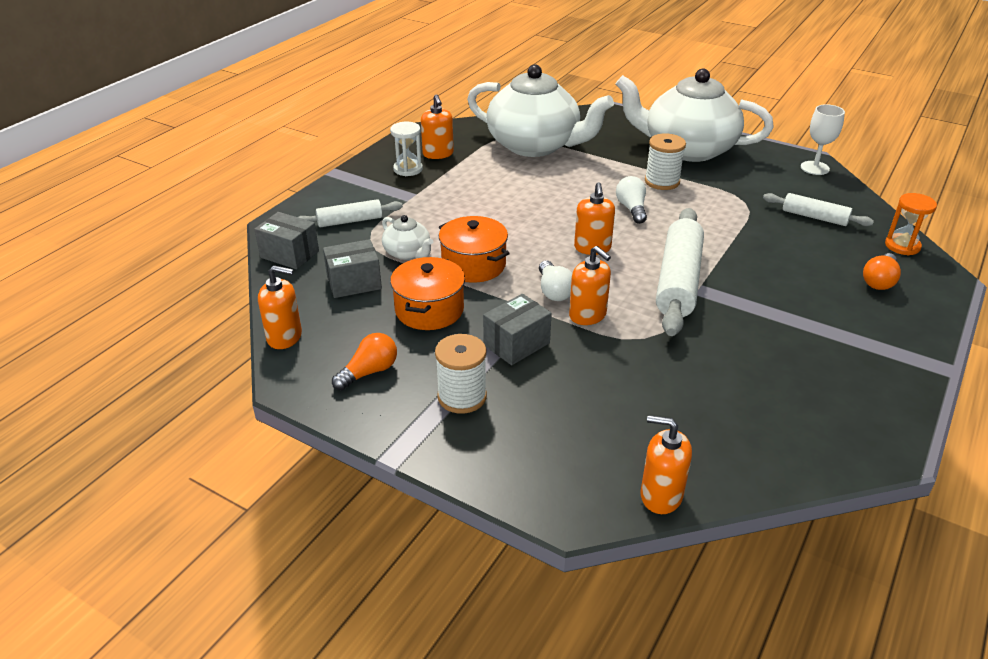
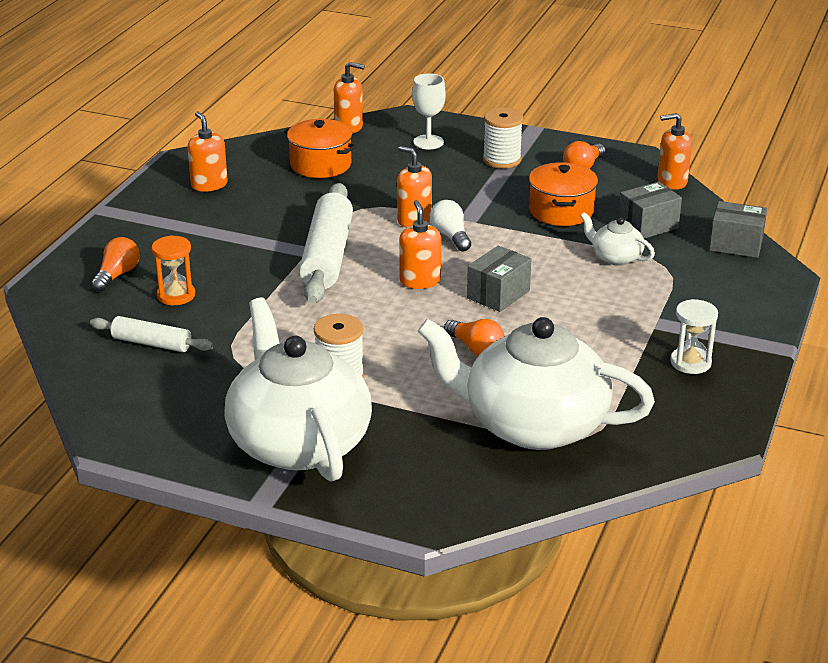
camera: 170 degrees right, 5 degrees down
white rolling pin [298,199,403,227] -> none
orange soap dispenser [421,94,454,159] -> orange soap dispenser moved to [187,111,228,192]
orange pot [439,216,510,283] -> orange pot moved to [284,119,357,178]
grey box [483,294,552,365] -> grey box moved to [467,246,531,312]
white teapot [616,68,774,162] -> white teapot turned 120 degrees counterclockwise [224,297,372,481]
white light bulb [616,176,647,224] -> none
white goblet [801,104,845,175] -> white goblet moved to [412,73,446,149]
orange hourglass [885,193,937,255] -> orange hourglass moved to [152,235,195,305]
none -> orange light bulb [444,319,504,356]

